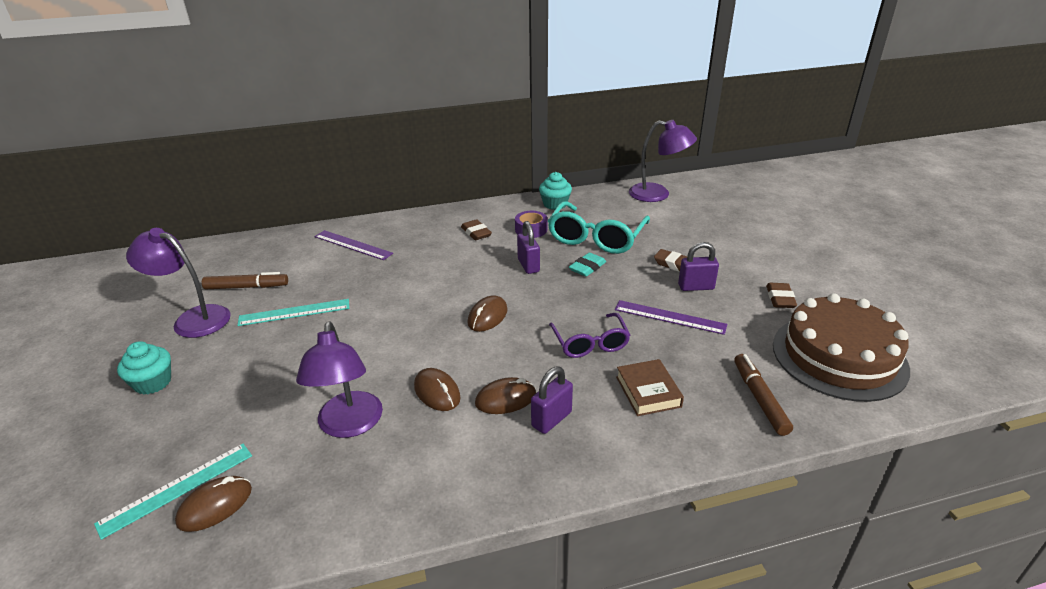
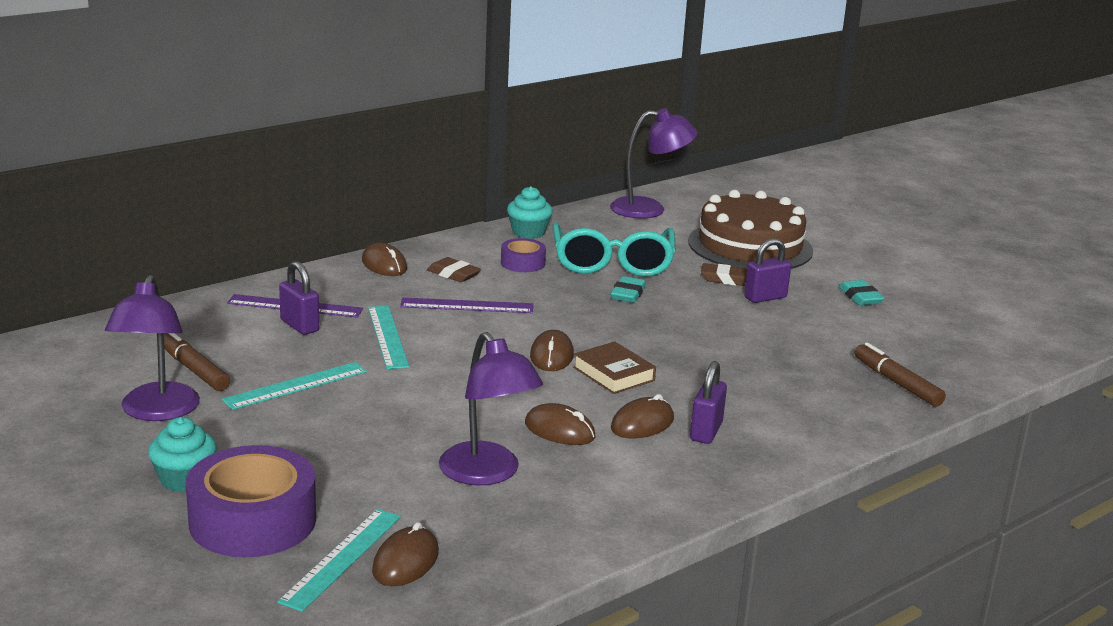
camera: 25 degrees left, 10 degrees down
purple lamp [126,228,231,338] -> purple lamp turned 90 degrees counterclockwise [105,275,200,421]
brown marker [202,272,288,289] -> brown marker turned 105 degrees counterclockwise [164,333,230,391]
purple padlock [517,221,540,274] -> purple padlock moved to [279,261,319,335]
purple glasses [549,313,630,358] -> none
purple ruler [615,300,727,335] -> purple ruler moved to [400,297,533,313]
brown book [616,359,684,416] -> brown book moved to [573,341,656,394]
brown eraser [766,283,797,308] -> turquoise eraser [839,280,884,305]
brown cake [773,293,910,402] -> brown cake moved to [688,190,813,269]
none -> purple tape [186,445,316,557]
none -> brown mouse [362,242,407,276]
none -> turquoise ruler [368,306,409,369]

